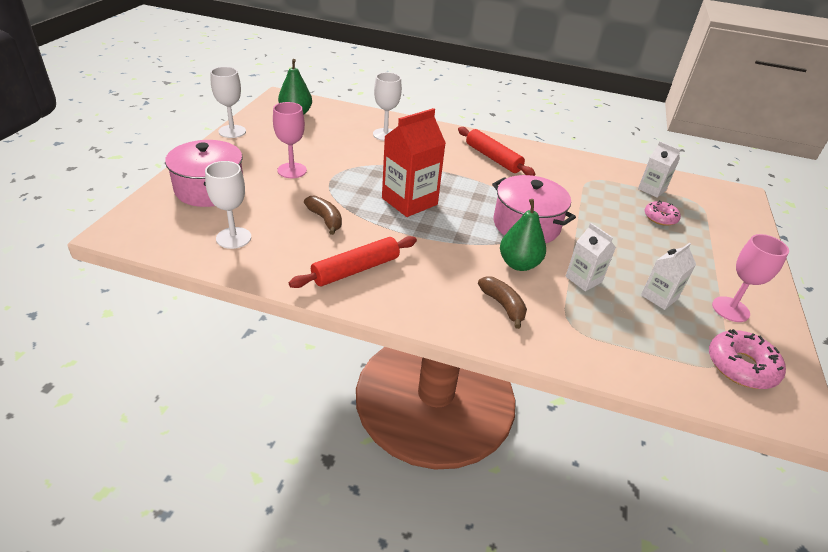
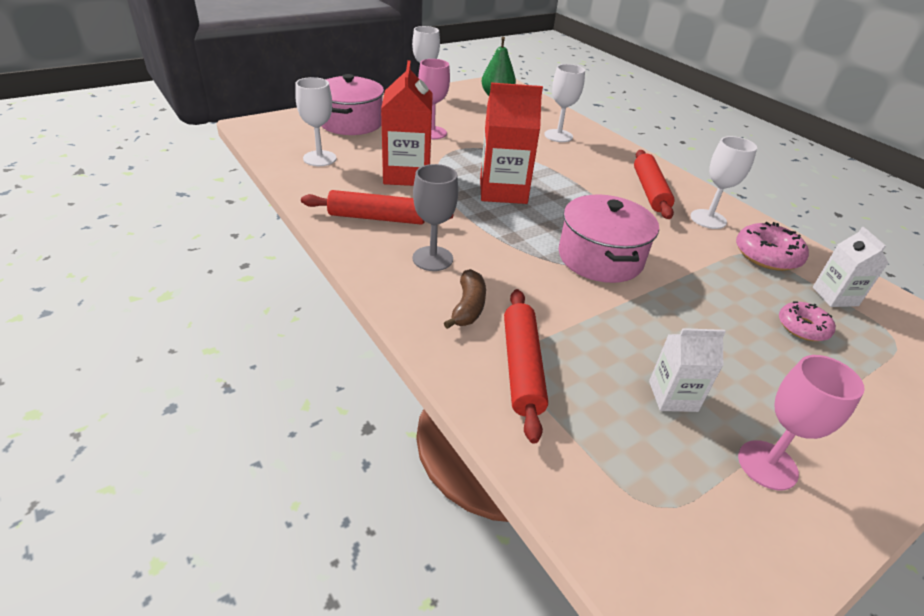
camera: 40 degrees right, 0 degrees up
brown banana [304,195,342,235] -> red carton [381,60,433,186]
green pear [500,199,546,271] -> none
white carton [565,223,616,291] -> none
pink donut [709,329,786,389] -> pink donut moved to [736,222,809,271]
none -> grey goblet [413,164,458,271]
none -> red rolling pin [504,289,548,444]
none -> white goblet [691,136,757,229]

